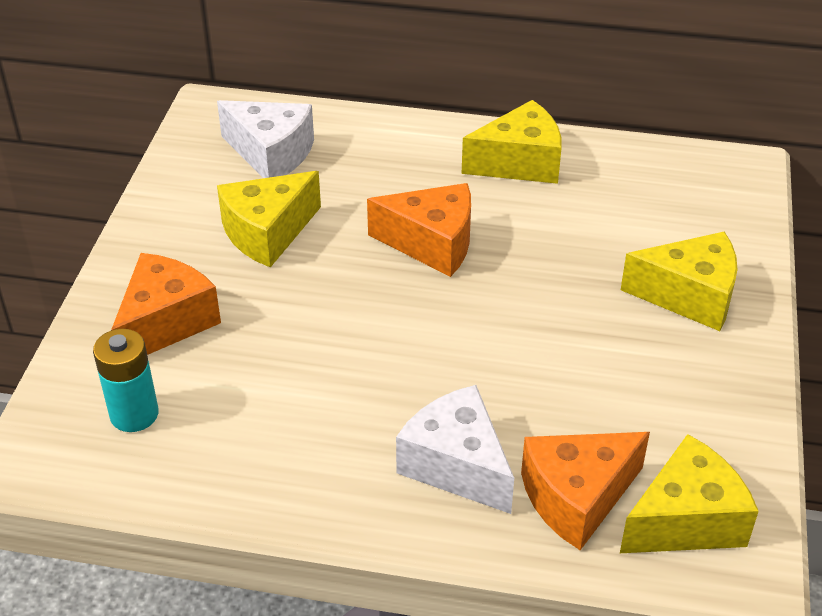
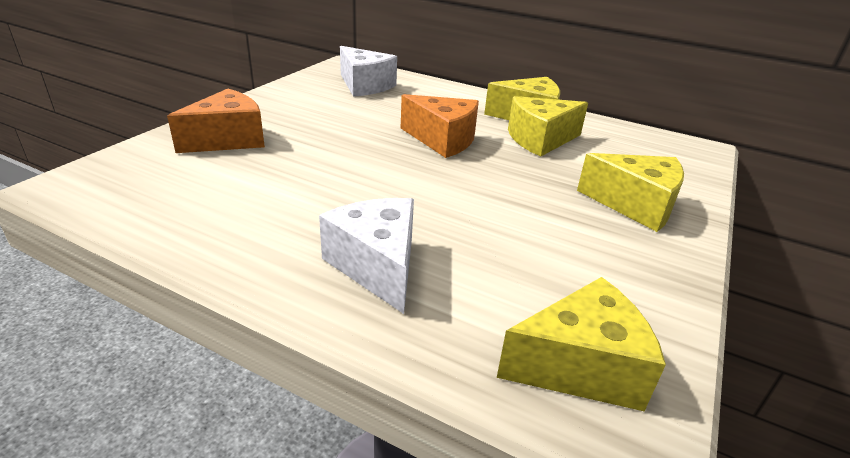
camera: 15 degrees right, 10 degrees down
turquoise battery [93,329,159,432] -> none
yellow cheese [217,171,321,268] -> yellow cheese moved to [508,96,588,157]
orange cheese [521,432,650,550] -> none

